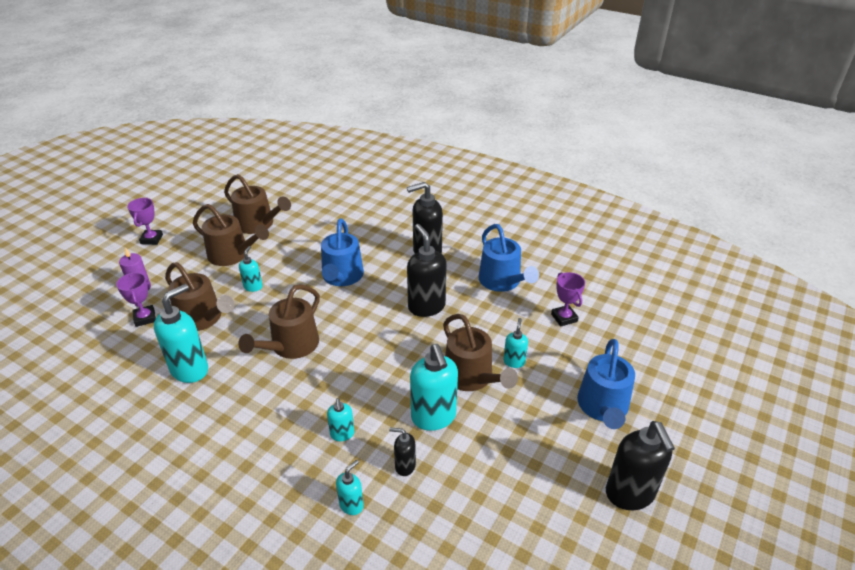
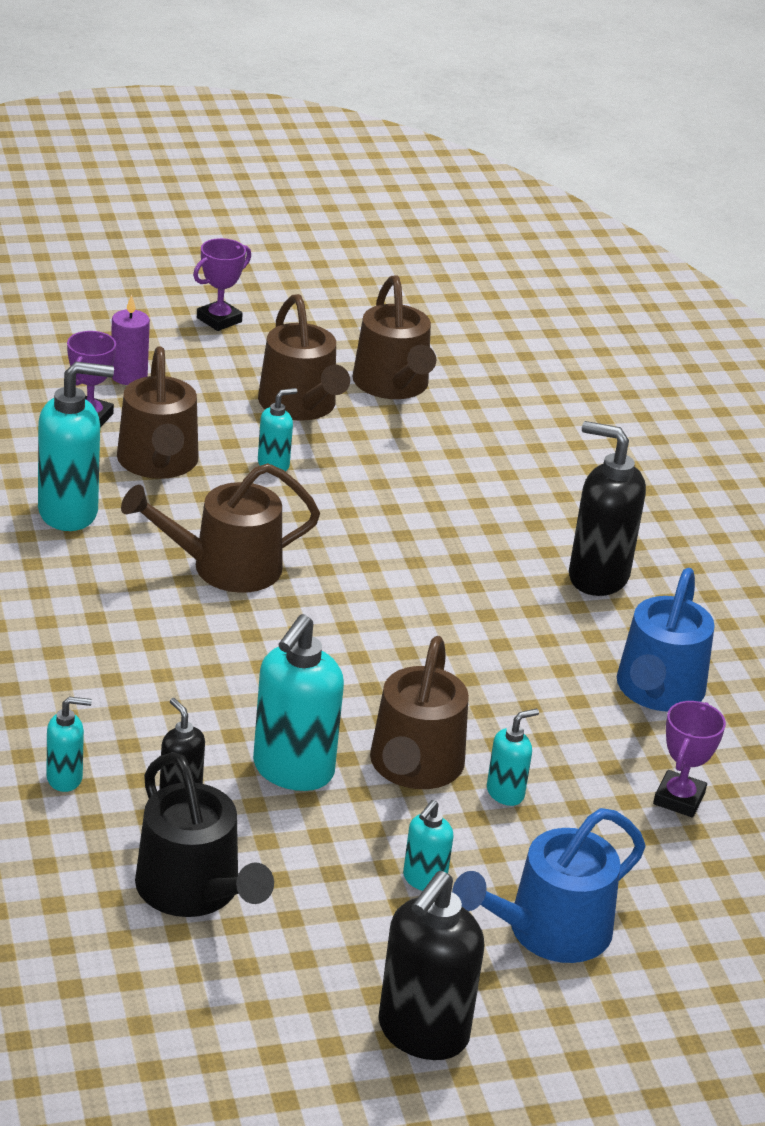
camera: 40 degrees right, 5 degrees down
blue watering can [321,218,364,286] -> none
turquoise soap dispenser [327,398,354,441] -> turquoise soap dispenser moved to [403,800,454,891]
black soap dispenser [407,224,446,317] -> none
none -> black watering can [135,752,274,917]

